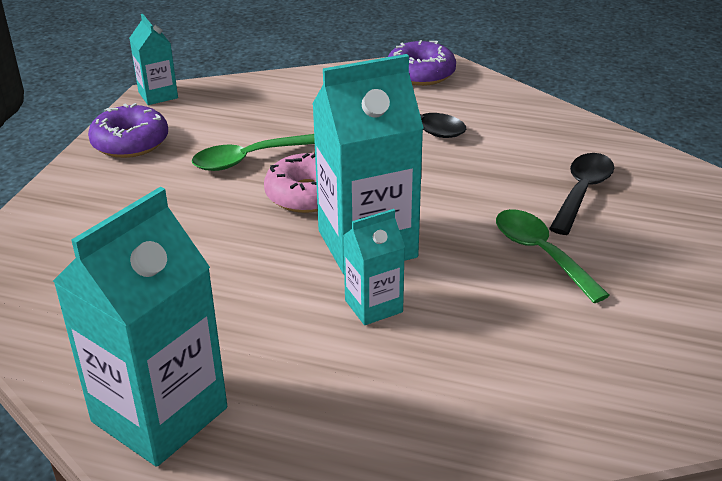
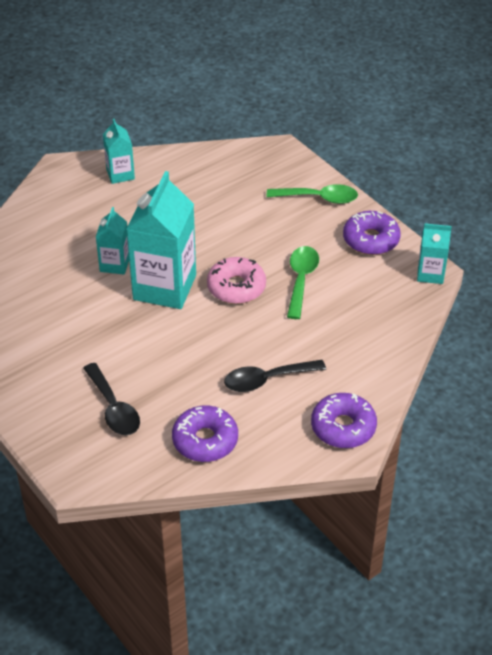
camera: 125 degrees right, 10 degrees up
turquoise carton [53,187,227,467] -> turquoise carton [103,119,135,184], size x0.51
green spoon [496,209,610,303] -> green spoon moved to [267,184,358,204]
none -> purple donut [172,406,238,462]

